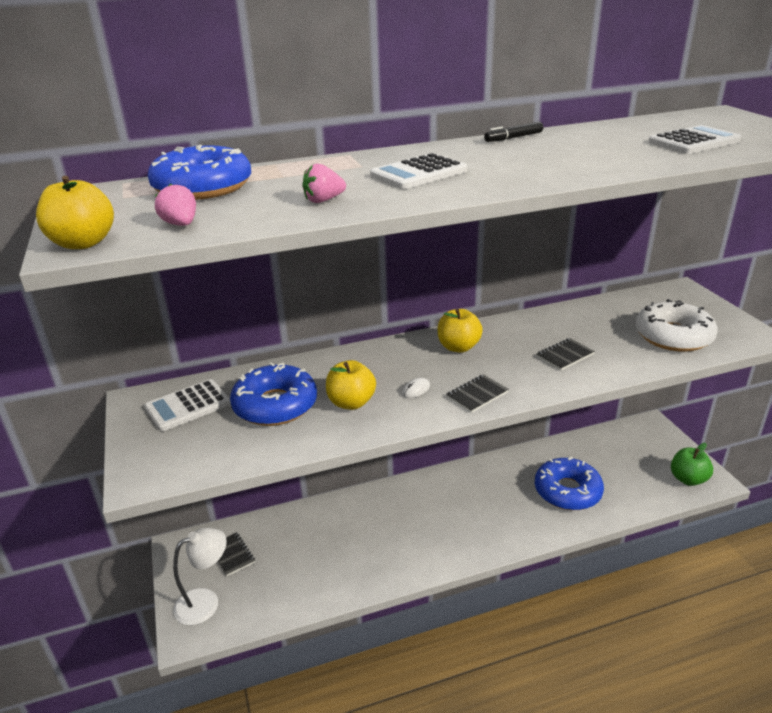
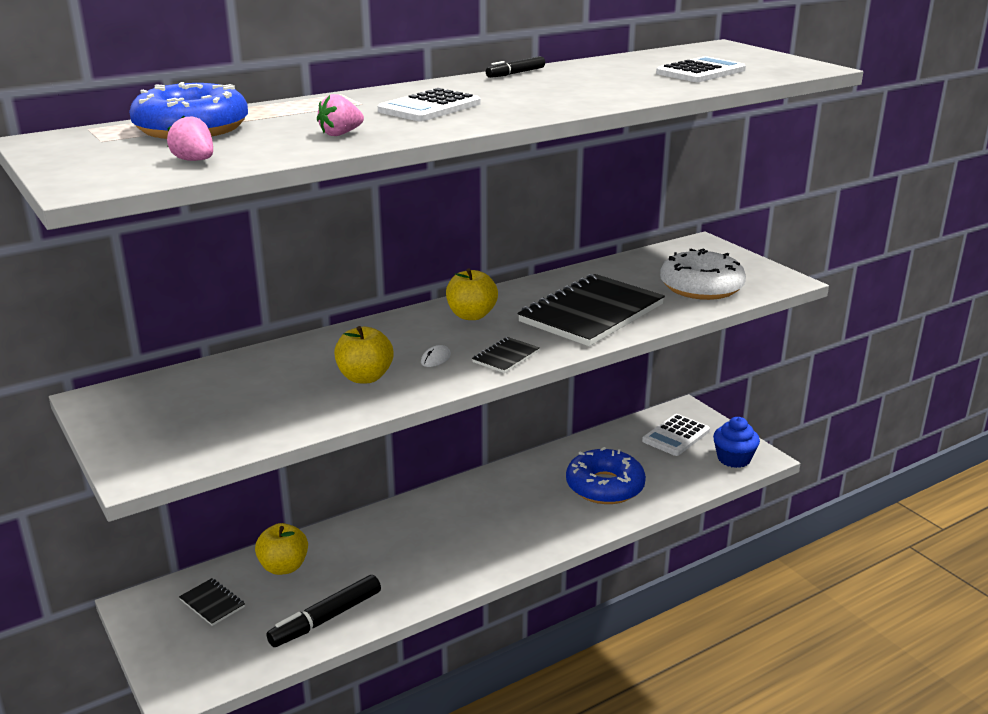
camera: 15 degrees left, 5 degrees down
yellow apple [36,176,114,249] -> yellow apple moved to [255,523,308,575]
white calculator [144,379,231,431] -> white calculator moved to [642,414,710,456]
white lamp [173,528,227,625] -> none
blue donut [230,362,317,426] -> none
black notebook [537,338,595,370] -> black notebook [518,274,665,346], size x2.35
green apple [671,443,713,486] -> blue cupcake [713,417,760,468]
none -> black marker [266,575,381,647]

